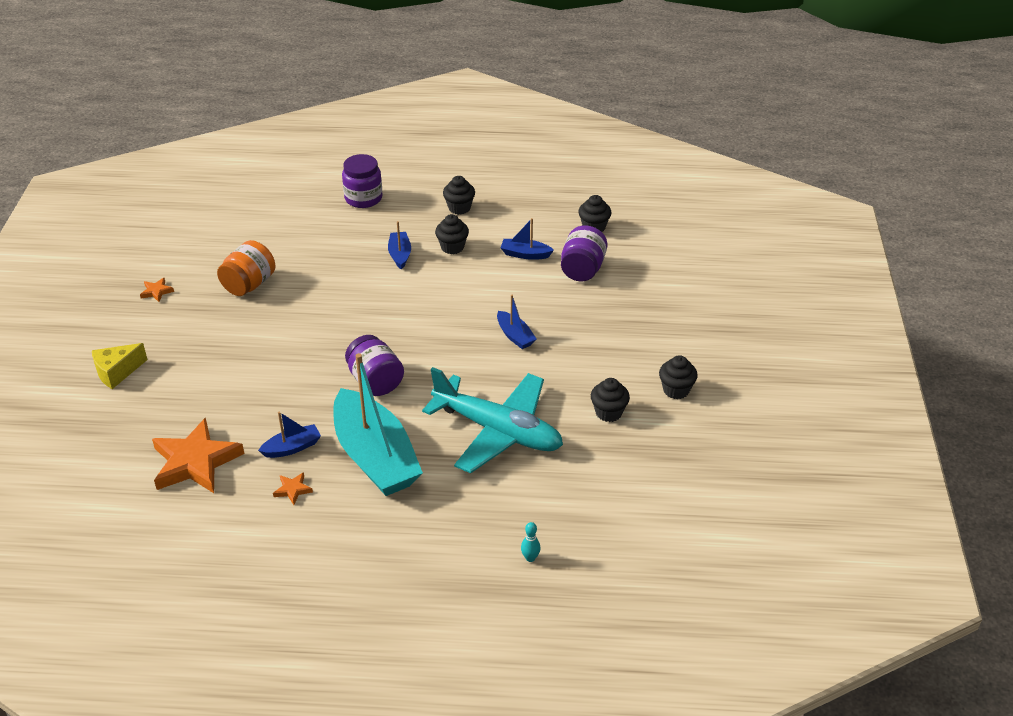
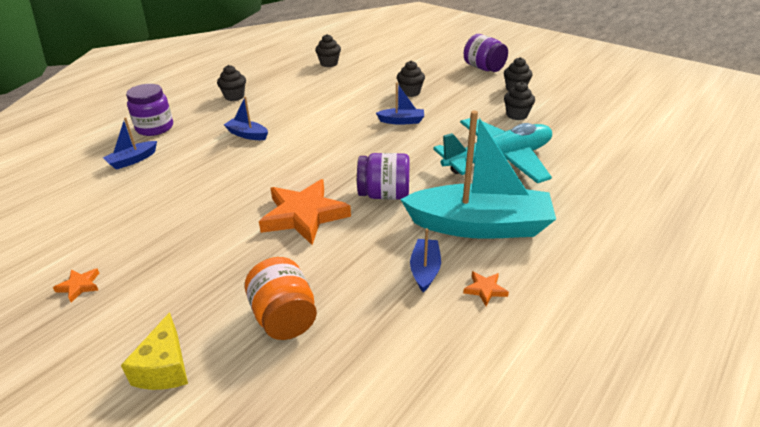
camera: 55 degrees left, 5 degrees down
orange star [152,418,244,493] -> orange star moved to [259,179,351,245]
orange jar [217,240,276,296] -> orange jar moved to [245,257,317,340]
black cupcake [435,214,469,254] -> black cupcake moved to [397,61,425,97]
blue boat [501,218,554,260] -> blue boat moved to [103,117,157,170]
turquoise bowling pin [521,522,541,562] -> none
purple jar [561,225,608,281] -> purple jar moved to [464,34,508,72]

